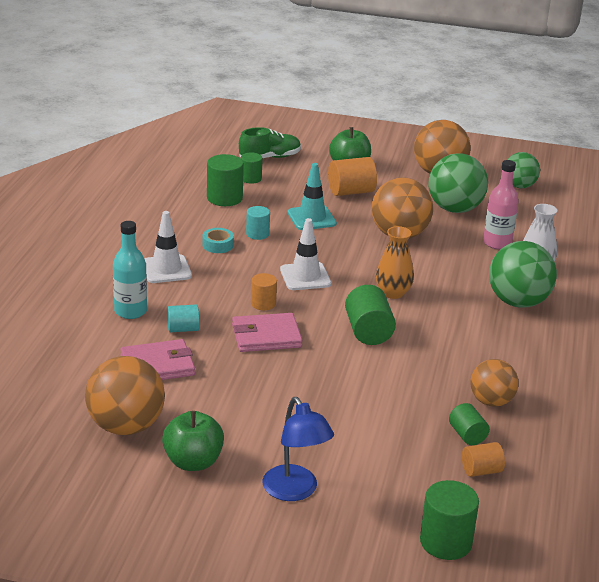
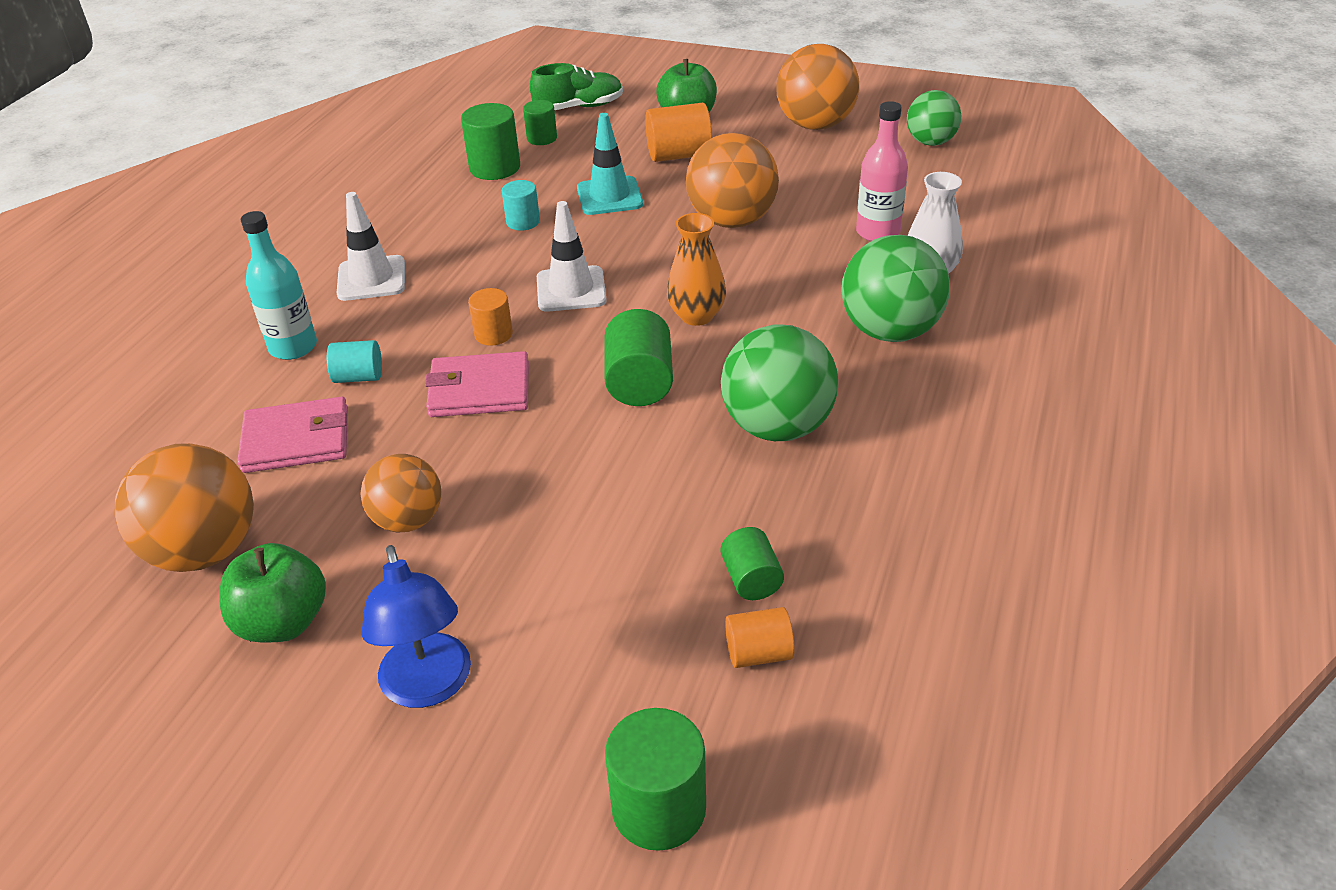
camera: 10 degrees right, 10 degrees up
turquoise tape [202,228,234,253] -> none
green ball [429,153,488,213] -> green ball moved to [721,324,838,441]
orange ball [471,359,518,407] -> orange ball moved to [360,454,441,533]

